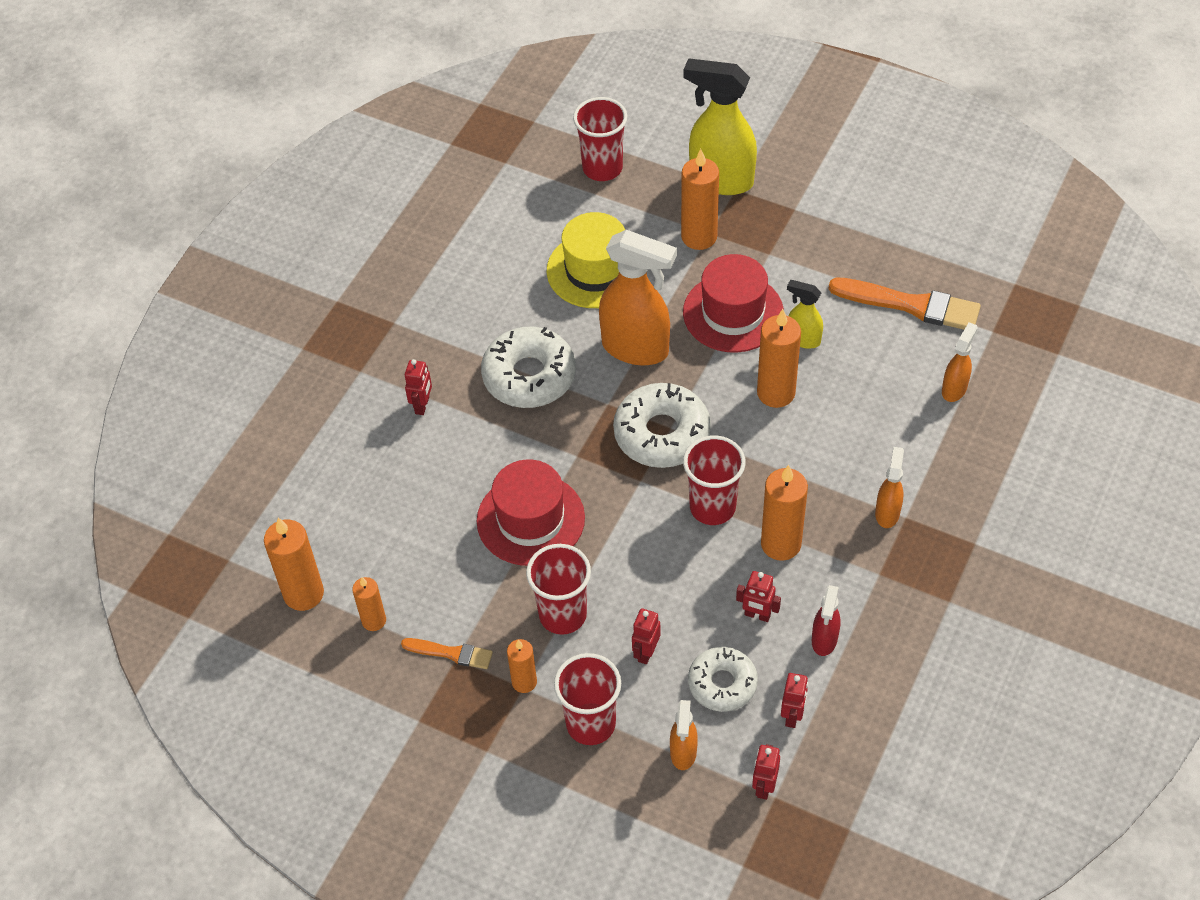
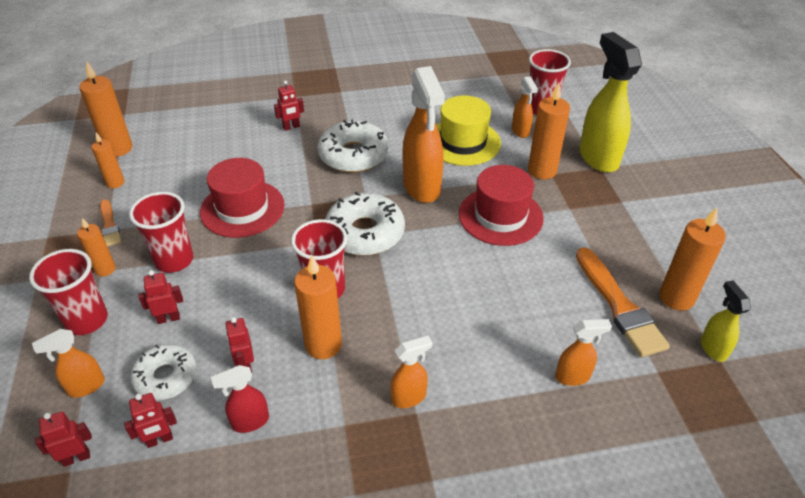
camera: 50 degrees right, 10 degrees down
orange candle [757,309,801,408] -> orange candle moved to [659,207,726,311]
yellow spray bottle [787,280,823,349] -> yellow spray bottle moved to [701,281,751,362]
none -> orange spray bottle [512,76,538,138]

